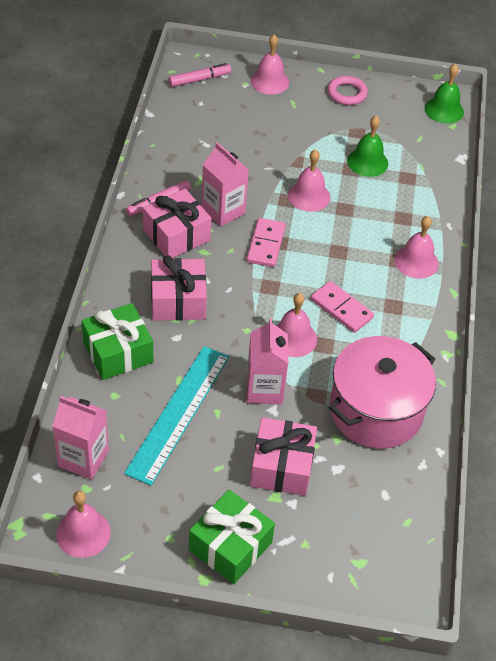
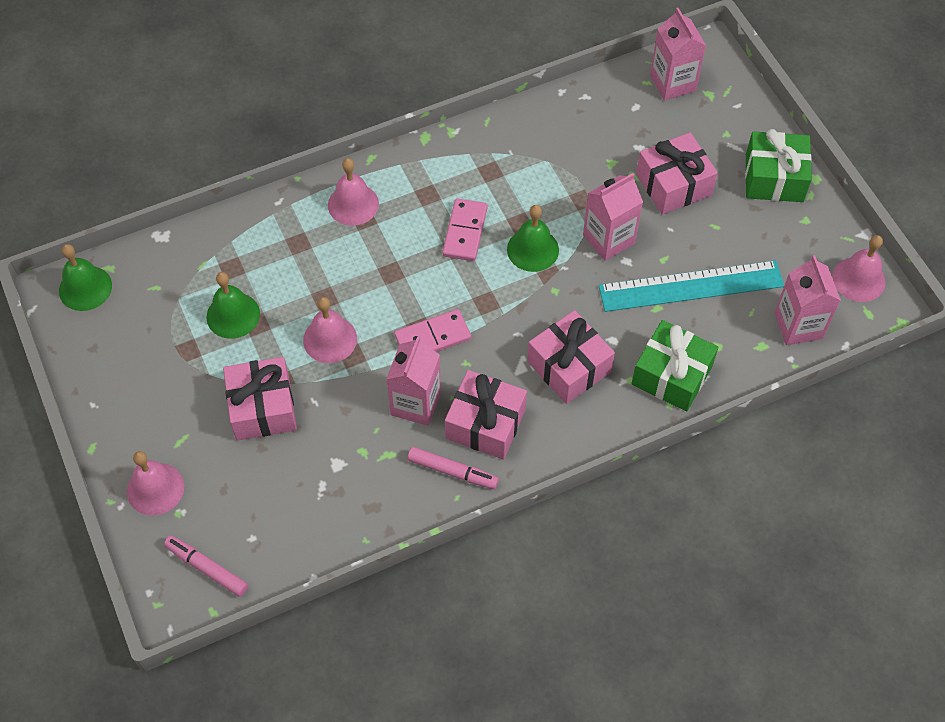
camera: 120 degrees left, 10 degrees up
pink bell [276,293,317,357] -> green bell [507,205,559,272]
pink ring [327,76,368,105] -> none
pink pot [329,336,436,449] -> none
none -> pink gift [223,357,297,441]
none -> pink carton [650,8,706,101]

